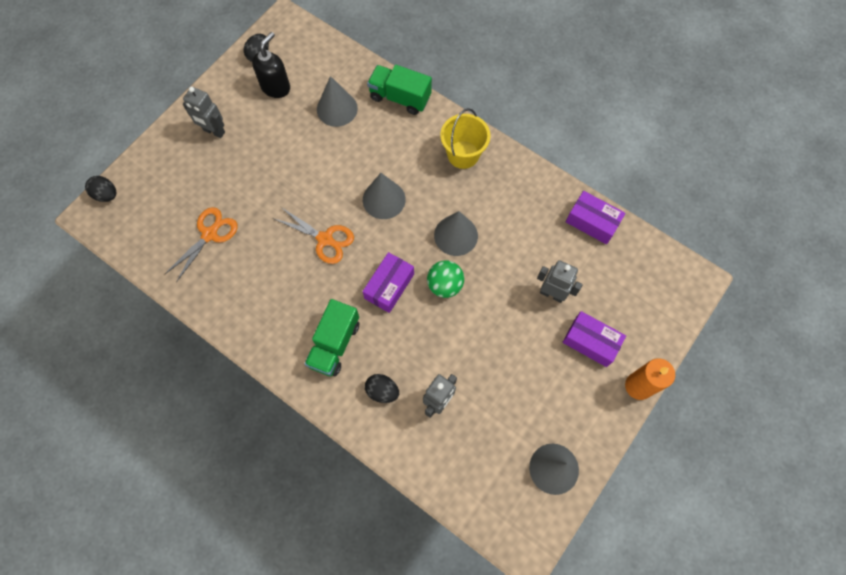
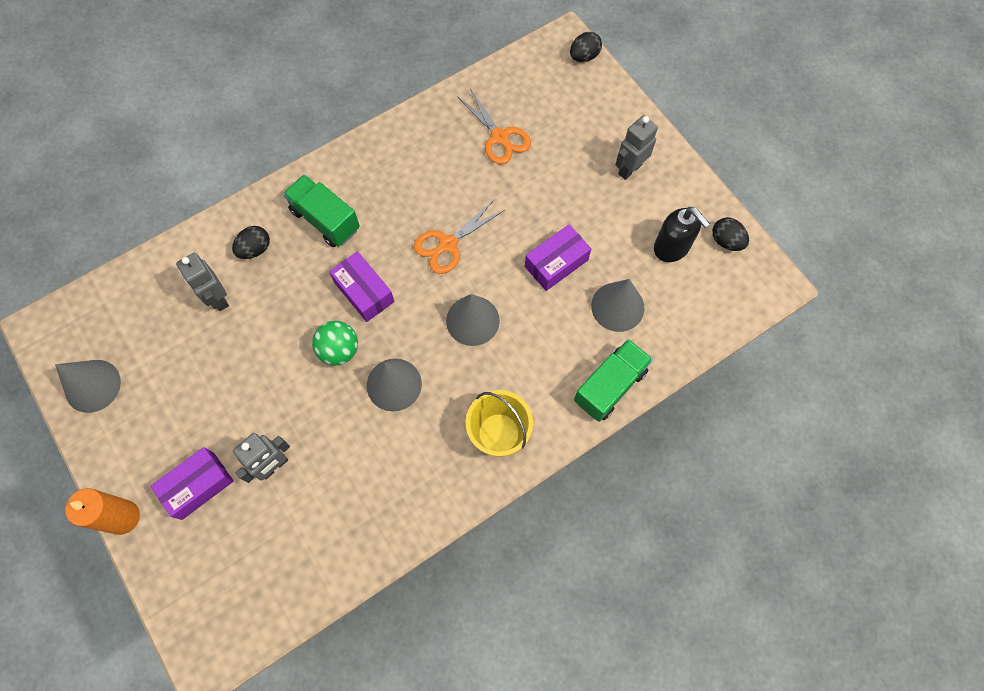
camera: 110 degrees right, 0 degrees up
purple box [566,191,626,244] -> purple box moved to [525,225,591,291]

